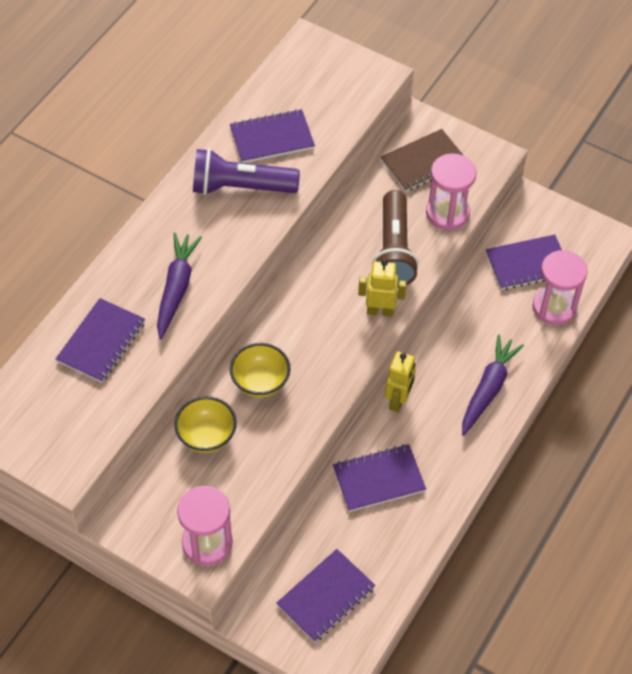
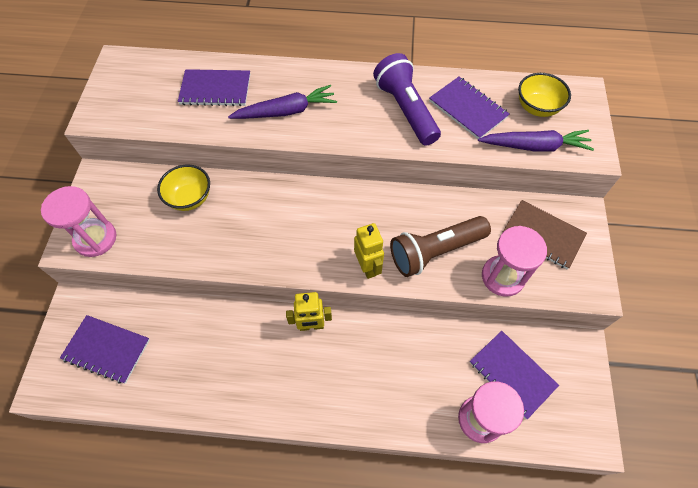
camera: 65 degrees right, 5 degrees up
yellow bowl [230,343,291,397] -> yellow bowl moved to [518,73,571,117]
purple notebook [333,444,426,512] -> none
purple carrot [462,334,524,436] -> purple carrot moved to [478,130,594,152]

